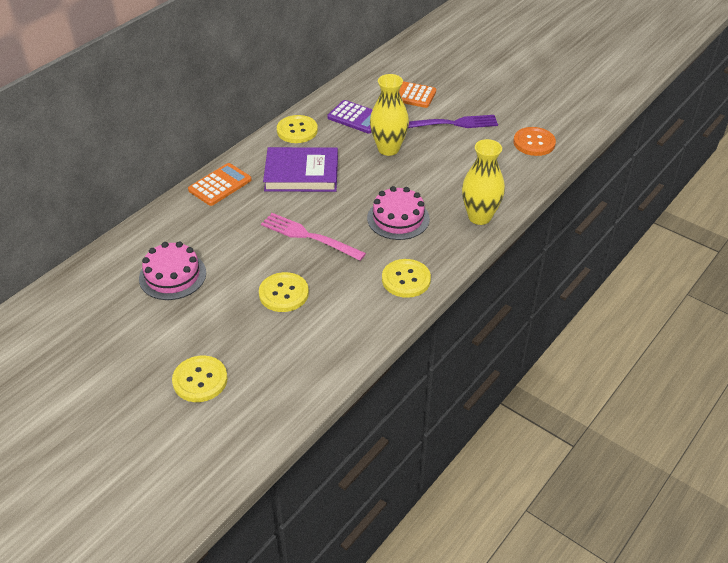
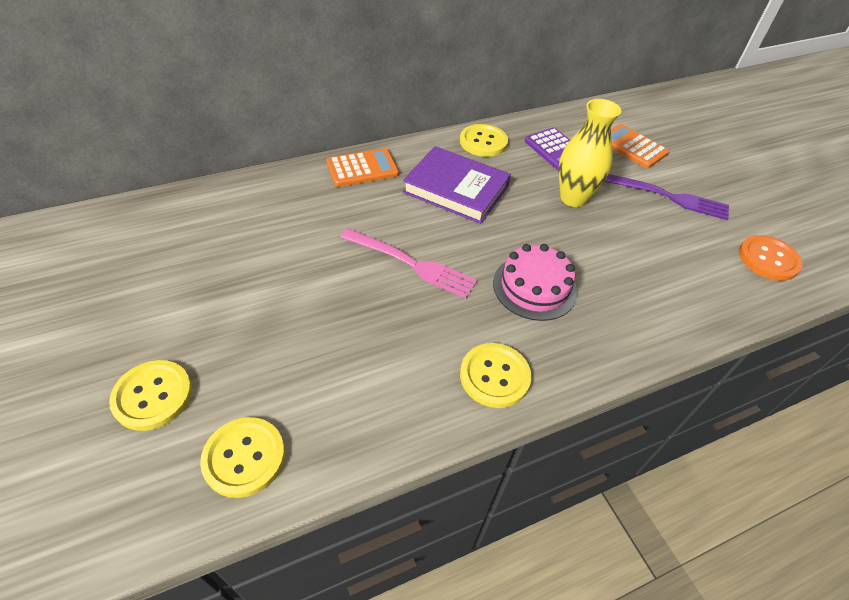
camera: 25 degrees right, 5 degrees up
pink cake [139,241,206,300] -> none
yellow button [259,272,309,312] -> yellow button moved to [200,417,285,498]
pink fork [261,213,366,261] -> pink fork turned 150 degrees clockwise [340,228,477,299]
yellow vase [462,139,505,225] -> none

